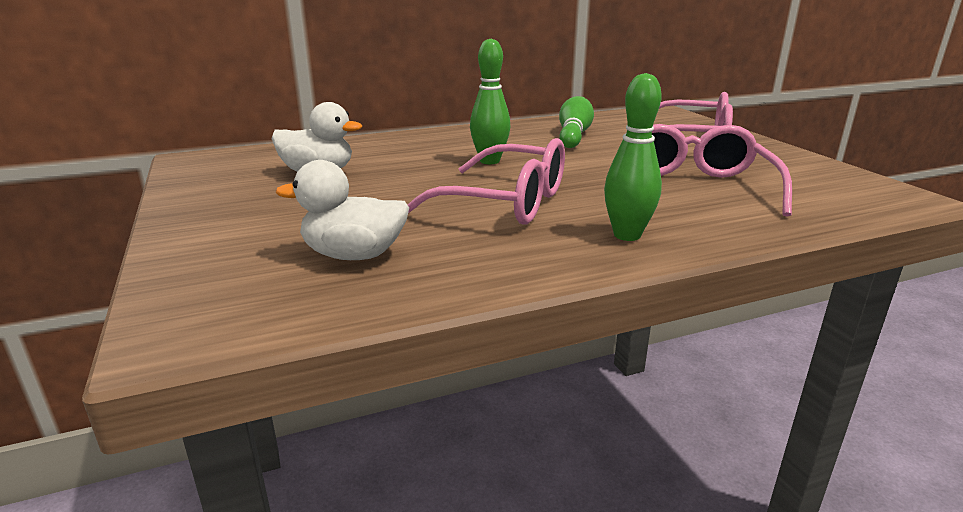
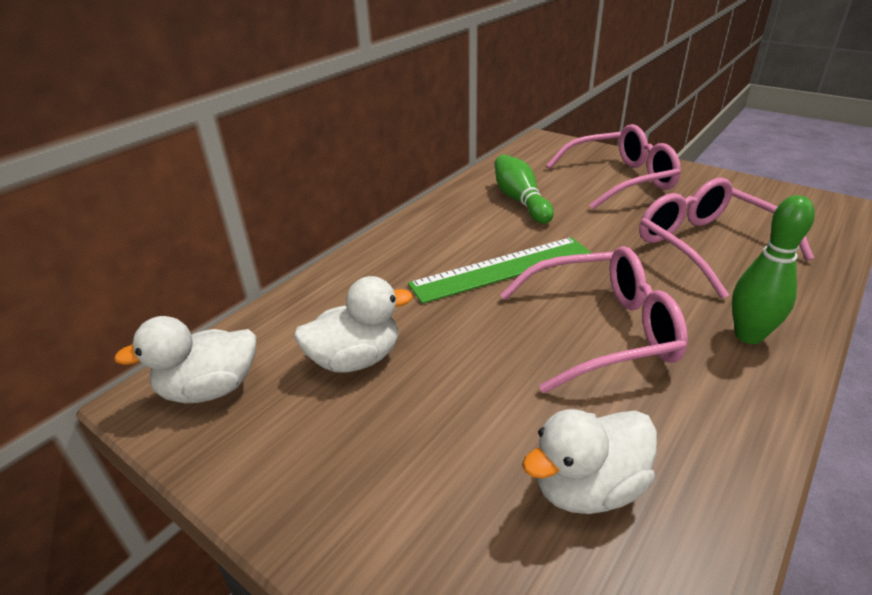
camera: 30 degrees left, 10 degrees up
green bowling pin [470,39,510,164] -> green ruler [408,237,591,304]
none -> white duck [114,316,256,403]

